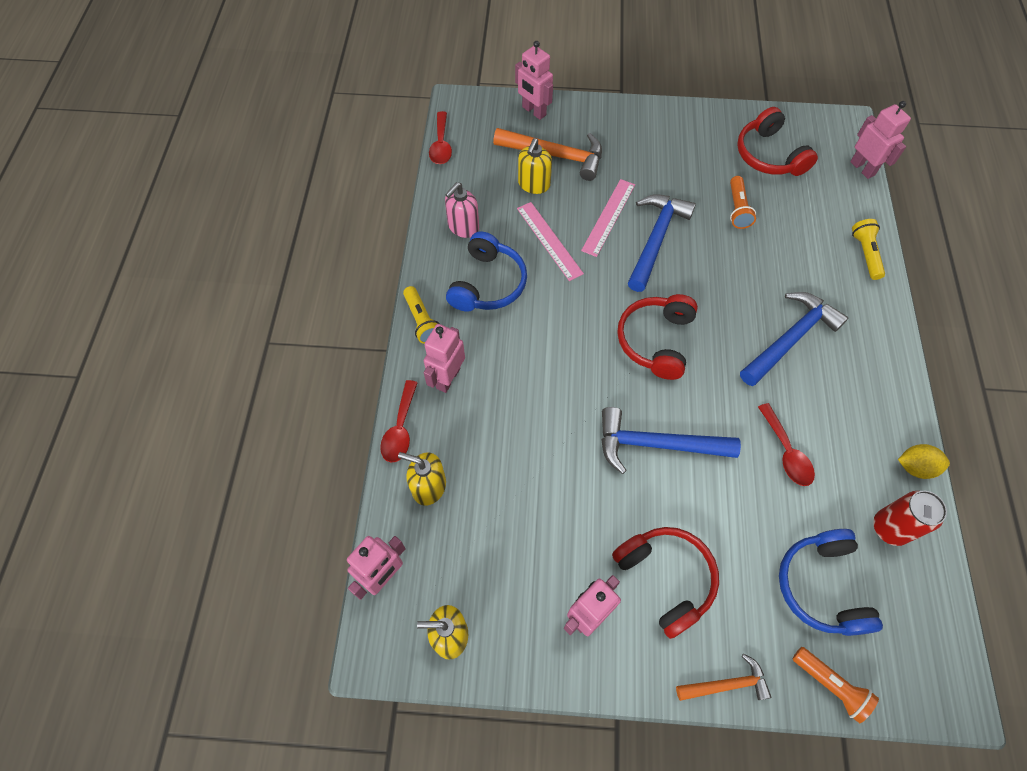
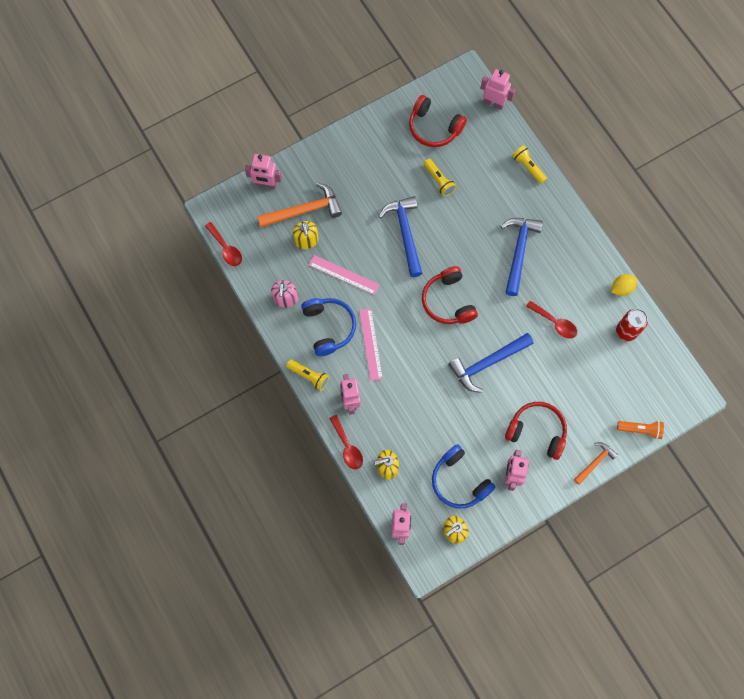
camera: 35 degrees left, 10 degrees up
pink ruler [581,179,635,257] -> pink ruler moved to [359,308,383,381]
orange flashlight [730,176,756,229] -> yellow flashlight [424,159,456,196]
blue headphones [779,529,883,636] -> blue headphones moved to [432,444,496,509]

